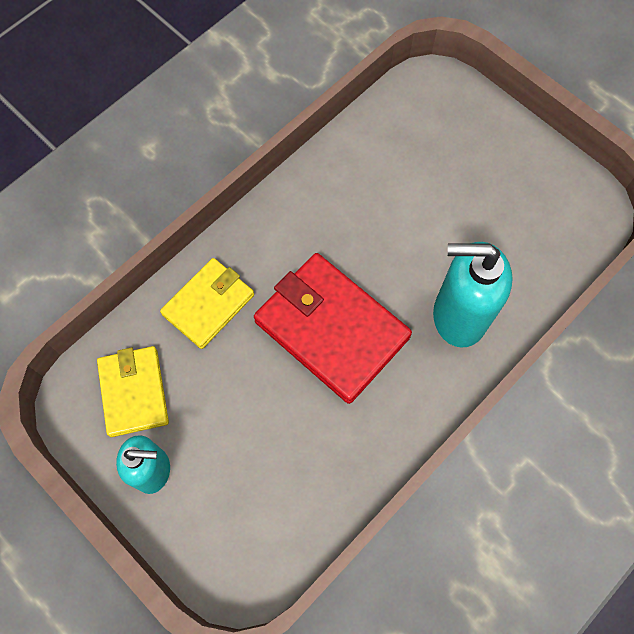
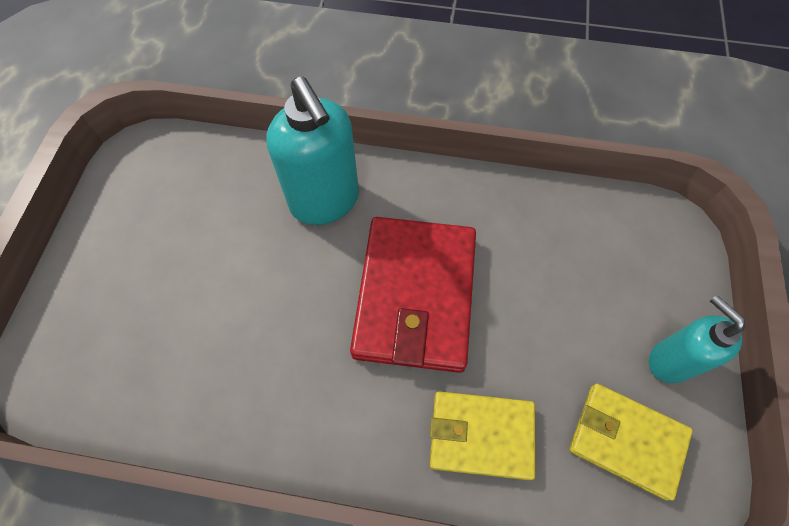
camera: 125 degrees left, 5 degrees down
yellow wallet [97,346,169,437] -> yellow wallet turned 75 degrees clockwise [569,384,693,501]

